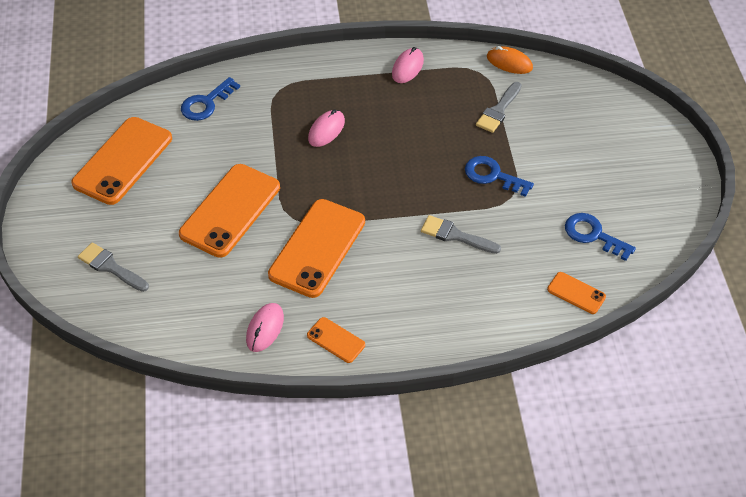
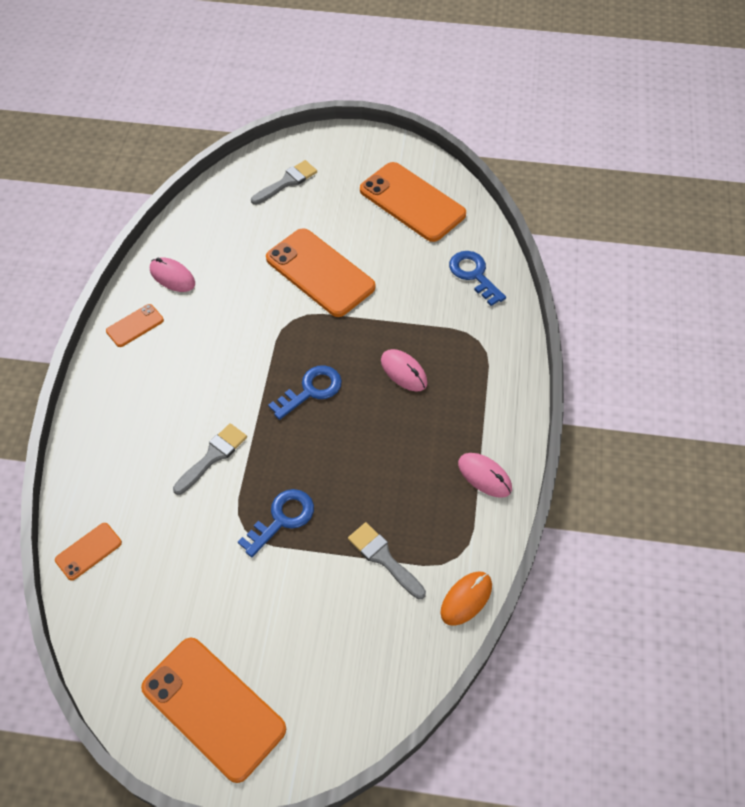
camera: 105 degrees right, 5 degrees up
orange phone [268,199,365,298] -> orange phone moved to [141,638,286,783]
blue key [565,213,636,261] -> blue key moved to [268,365,342,420]

